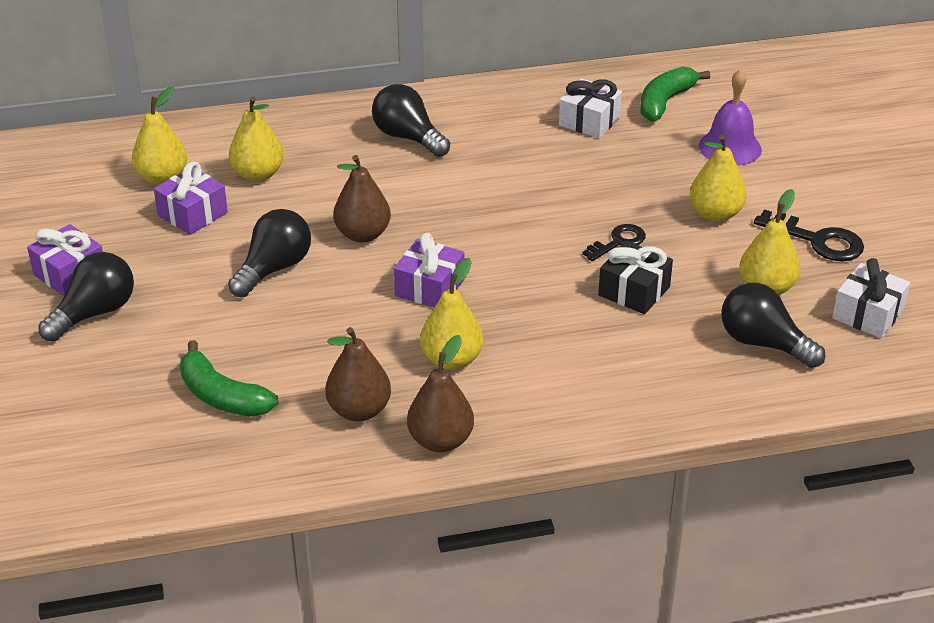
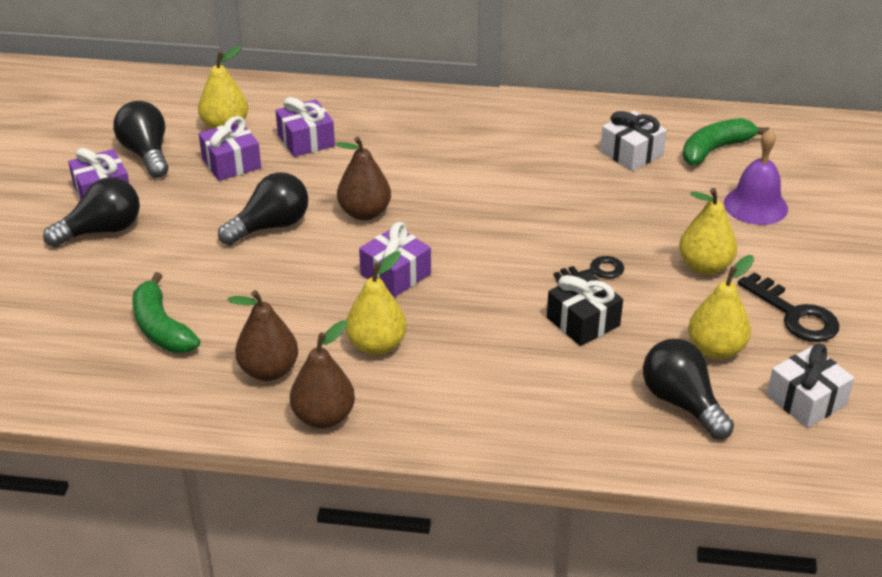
camera: 20 degrees right, 0 degrees up
yellow pear [229,96,284,182] -> purple gift [276,97,335,157]
black light bulb [372,84,450,157] -> black light bulb moved to [113,101,168,178]

